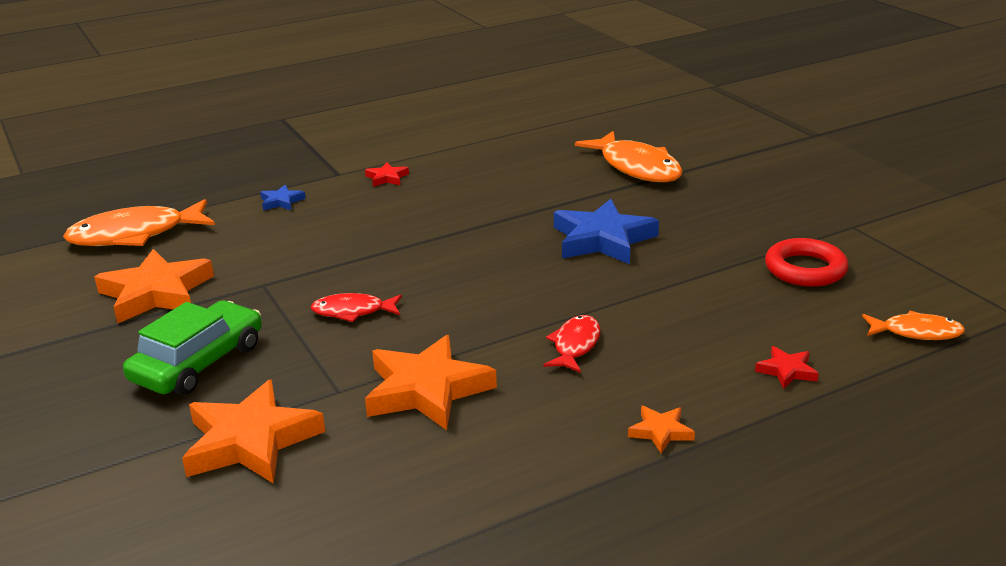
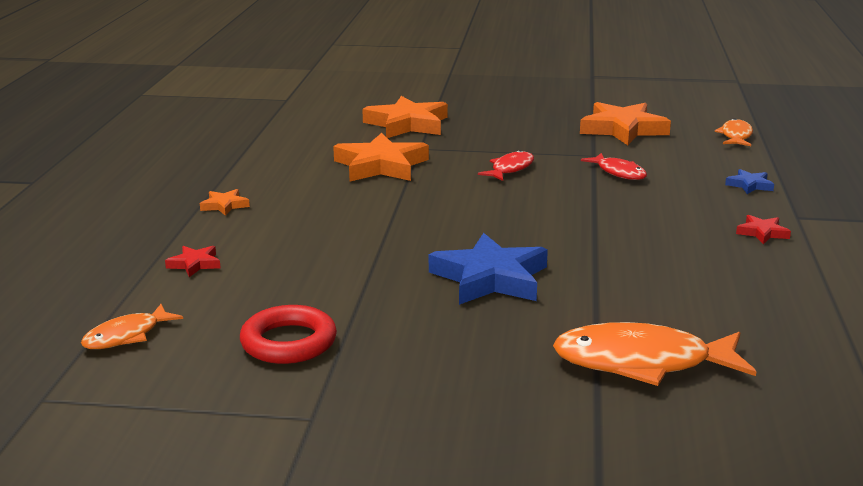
camera: 125 degrees right, 5 degrees down
orange fish [63,199,215,246] -> orange fish [715,118,753,146], size x0.55
green car [123,300,262,395] -> none
red fish [543,315,600,373] -> red fish moved to [581,153,647,180]

